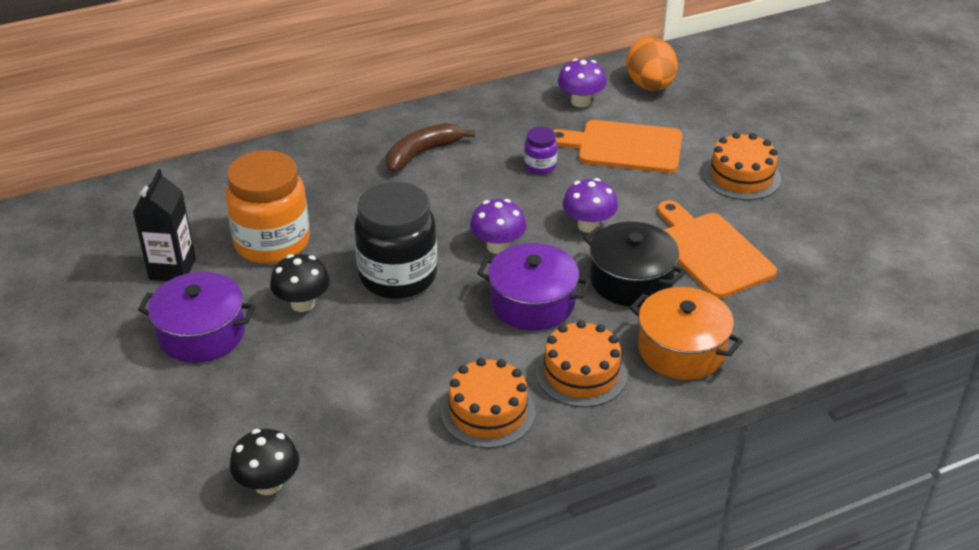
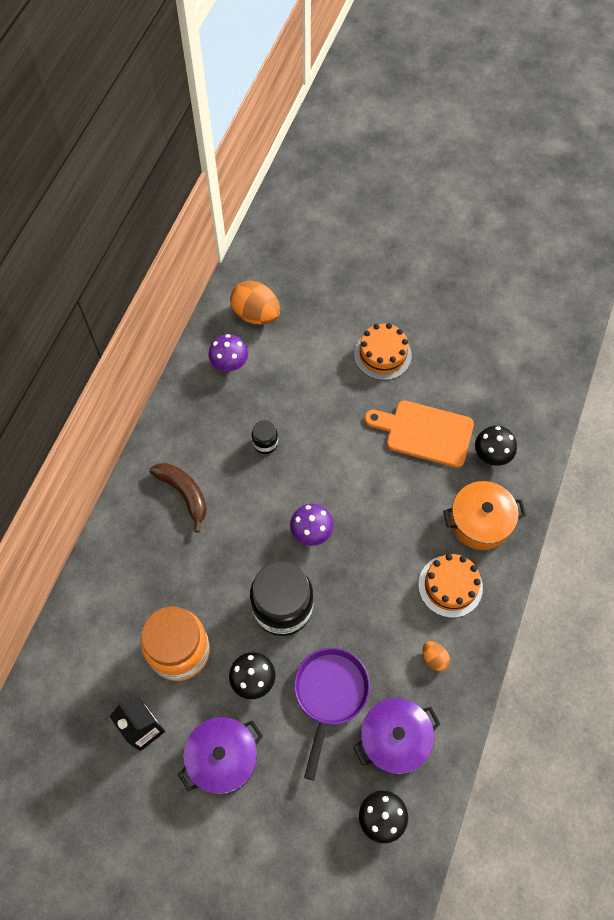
camera: 45 degrees left, 25 degrees up
brown banana [386,123,475,172] -> brown banana turned 135 degrees clockwise [149,463,207,533]
orange cake [441,358,536,448] -> orange egg [423,641,450,671]
purple pot [477,243,590,331] -> purple pot moved to [354,698,440,774]
purple jar [524,127,557,174] -> black jar [252,420,278,454]
orange cutting board [553,120,682,173] -> none
purple mushroom [563,178,618,233] -> none
black pot [584,222,686,307] -> none
none -> purple pan [294,648,370,780]
none -> black mushroom [475,426,517,466]

